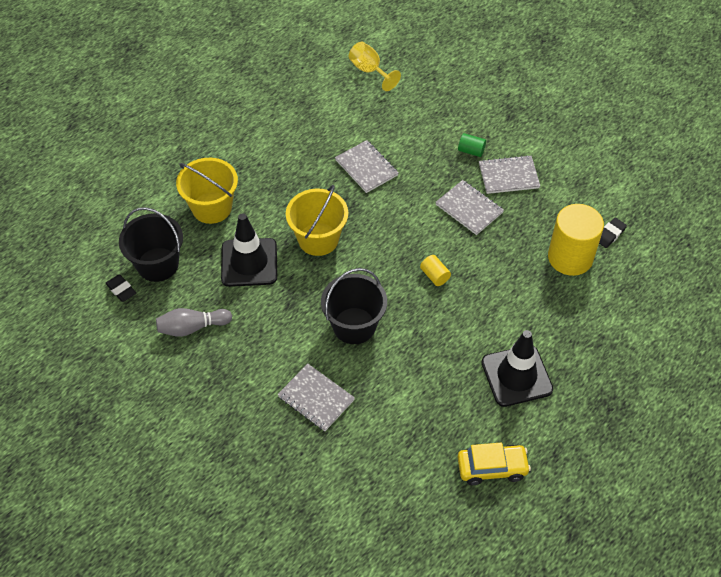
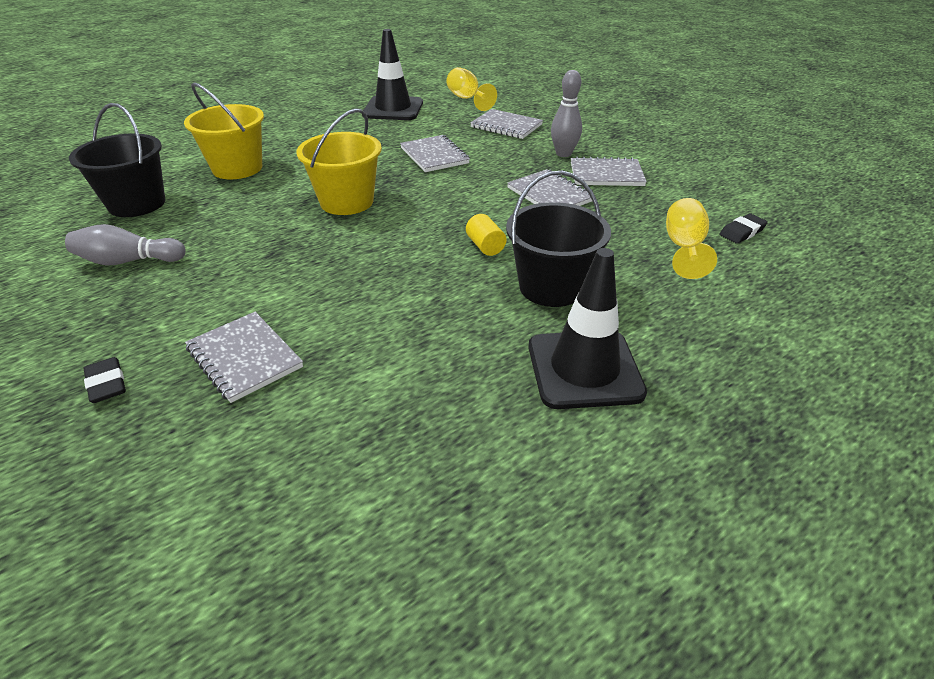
camera: 10 degrees right, 15 degrees down
black eraser [106,274,136,302] -> black eraser moved to [84,357,126,403]
black traffic cone [221,213,277,287] -> black traffic cone moved to [362,29,423,120]
black bucket [321,268,387,344] -> black bucket moved to [506,171,611,307]
yellow car [457,442,531,485] -> none
green cylinder [458,133,486,157] -> grey bowling pin [551,70,582,157]
yellow cylinder [548,204,604,276] -> yellow goblet [666,198,717,279]
none -> grey notebook [470,109,543,139]

